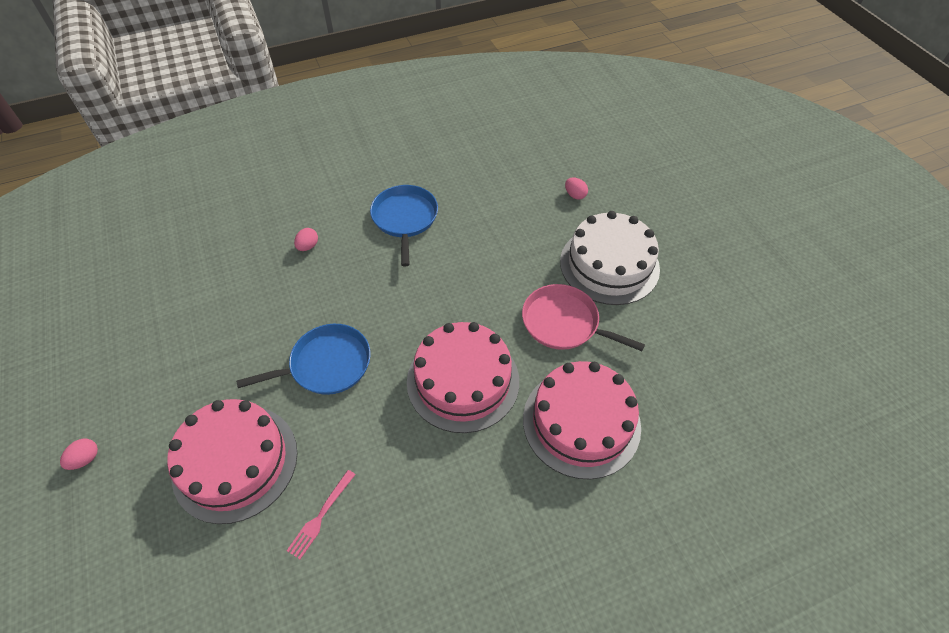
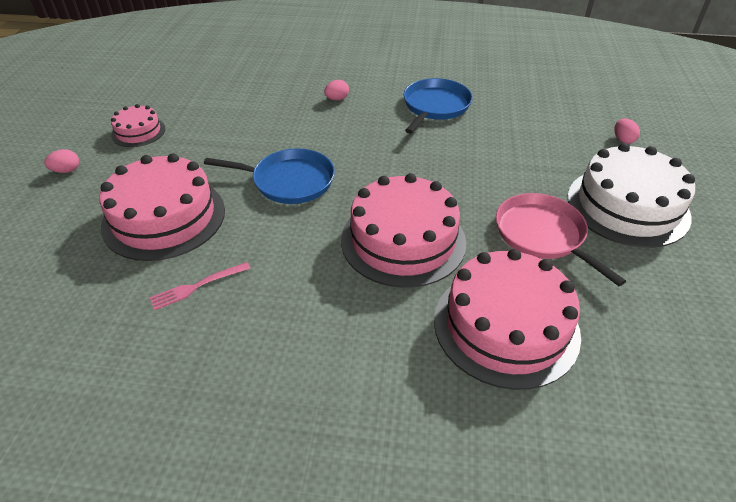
camera: 30 degrees right, 10 degrees down
none -> pink cake [111,104,165,147]

